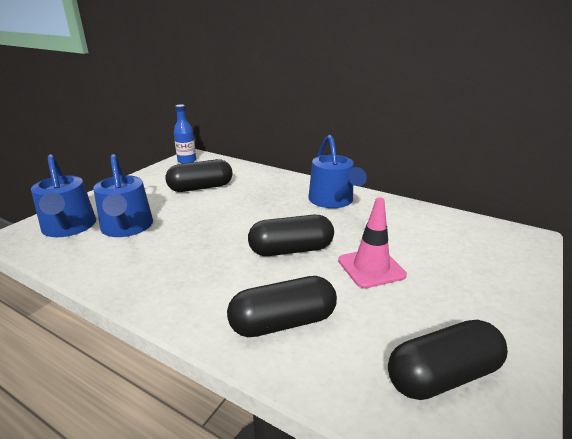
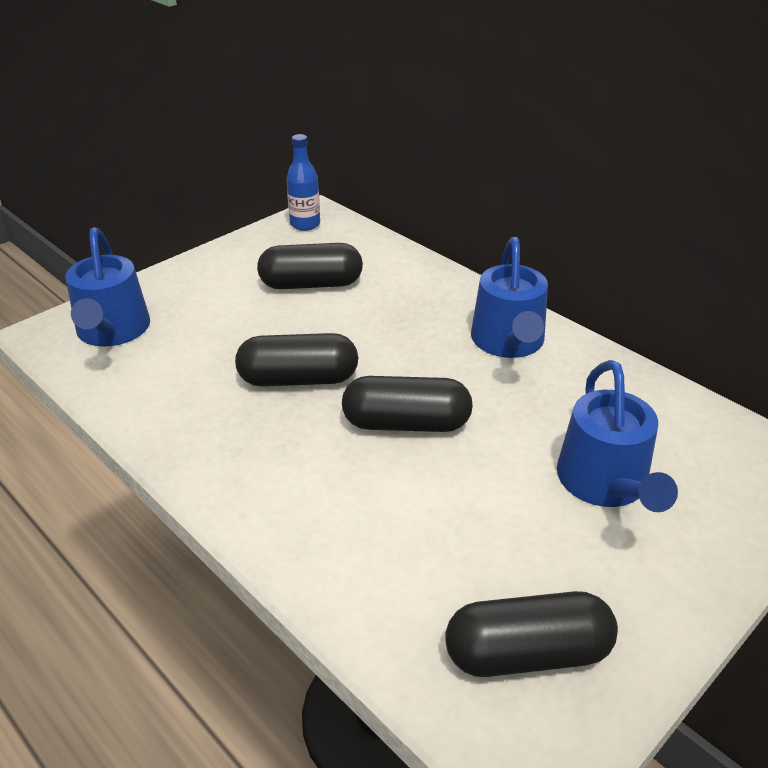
camera: 15 degrees right, 10 degrees up
blue watering can [93,154,153,237] -> blue watering can moved to [557,360,678,512]
black capsule [227,276,337,337] -> black capsule moved to [235,333,358,387]
pink traffic cone [338,197,407,289] -> none

